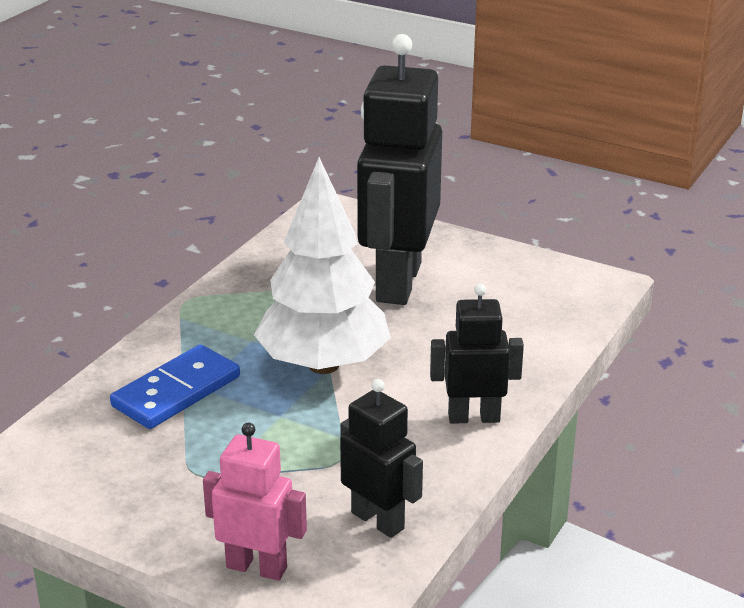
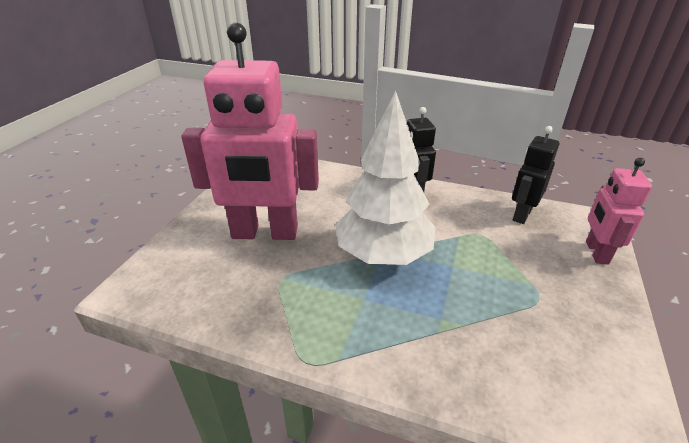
camera: 100 degrees left, 5 degrees up
blue domino [110,344,240,429] -> none
black robot [357,34,442,305] -> pink robot [181,22,319,240]

